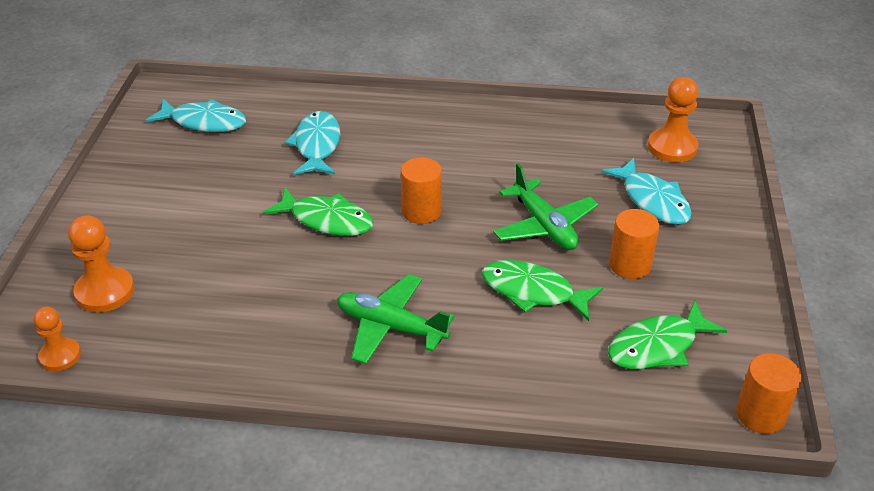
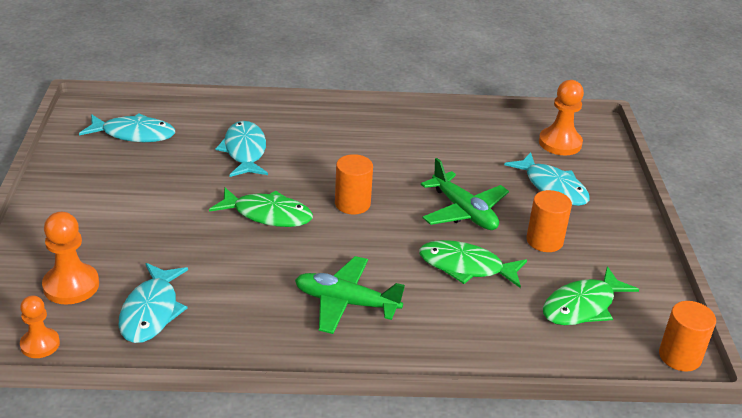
camera: 10 degrees left, 5 degrees down
none -> turquoise fish [119,263,188,343]

